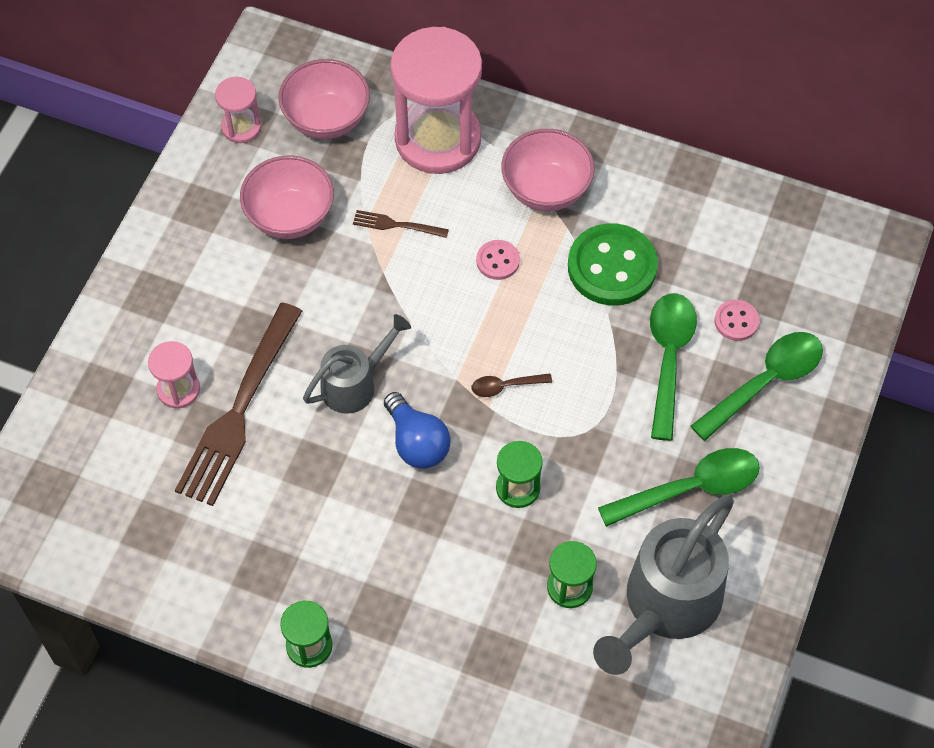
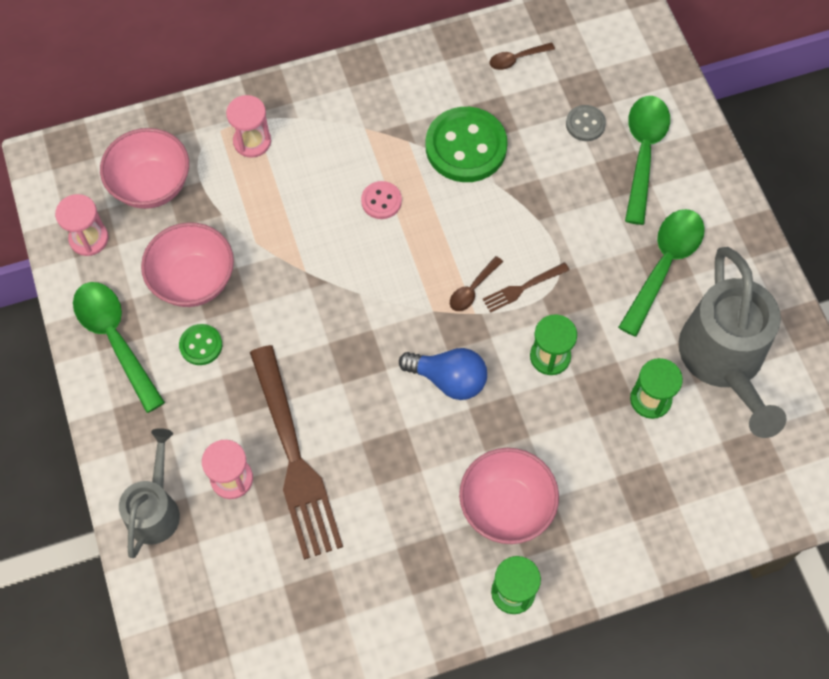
camera: 40 degrees left, 5 degrees up
grey watering can [303,314,411,414] -> grey watering can moved to [119,428,180,558]
brown fork [353,210,449,238] -> brown fork moved to [482,262,569,313]
pink hourglass [390,27,482,174] -> pink hourglass [226,95,271,158], size x0.46
pink bowl [501,129,595,211] -> pink bowl moved to [459,448,559,544]
green spoon [650,293,697,441] -> green spoon moved to [73,282,165,413]
pink button [715,300,759,341] -> grey button [566,105,606,141]
none -> green button [179,324,222,365]
none -> brown spoon [489,42,555,70]

